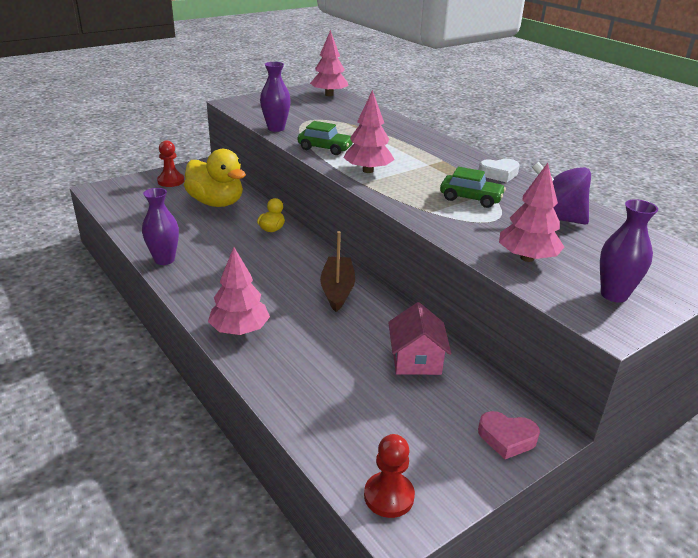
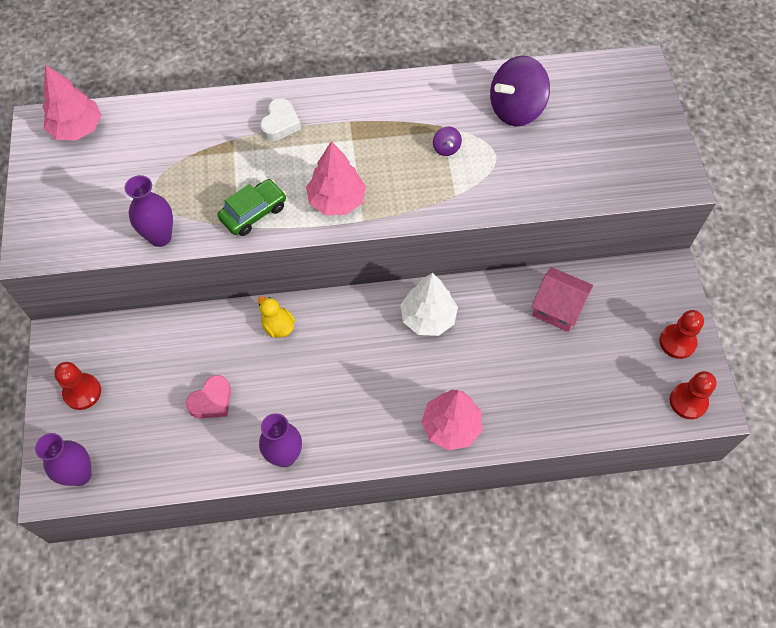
camera: 60 degrees left, 30 degrees up
yellow duck [184,149,246,207] -> none
brown boat [320,231,355,312] -> white tree [400,273,458,336]
green car [440,167,506,208] -> purple spinning top [433,126,462,156]
pink heart [478,411,540,459] -> pink heart moved to [186,375,231,419]
white heart [479,159,520,183] -> white heart moved to [260,98,301,141]
pink tree [499,163,564,262] -> none
purple vase [600,199,658,303] -> purple vase moved to [35,433,92,486]
none -> red pawn [659,310,704,359]

